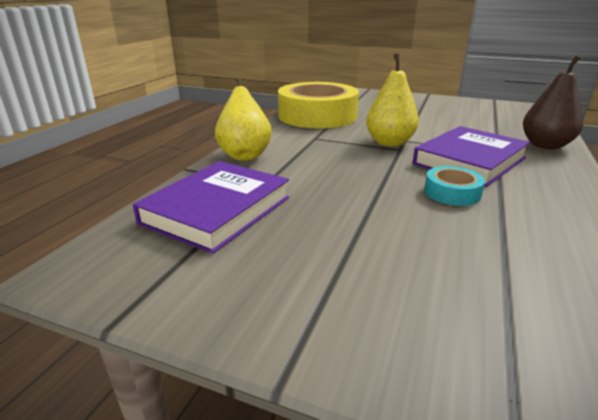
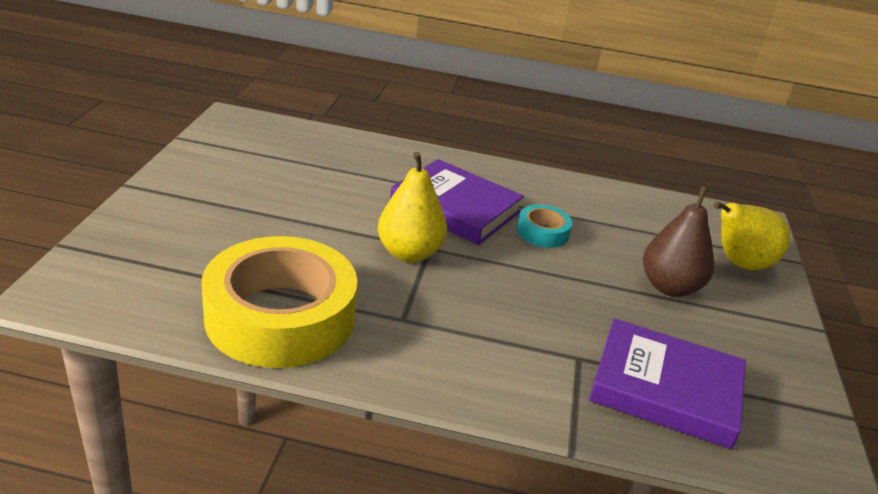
camera: 105 degrees left, 5 degrees up
yellow pear [215,78,272,161] -> yellow pear moved to [714,202,790,270]
brown pear [523,55,583,149] -> brown pear moved to [643,186,714,297]

